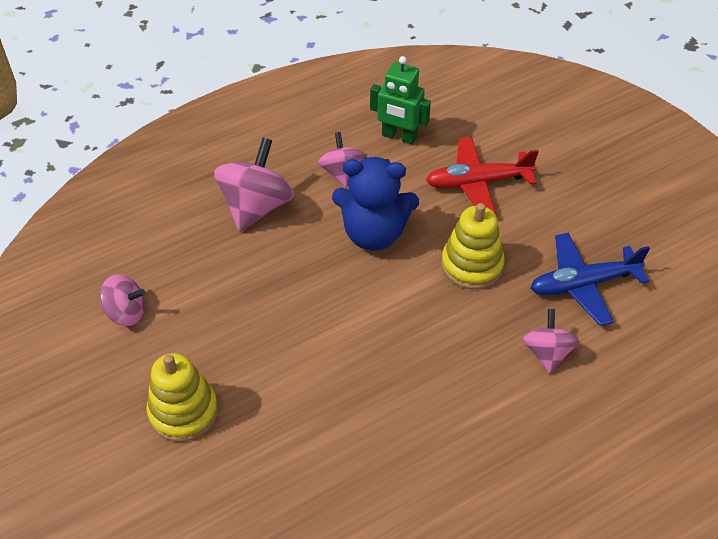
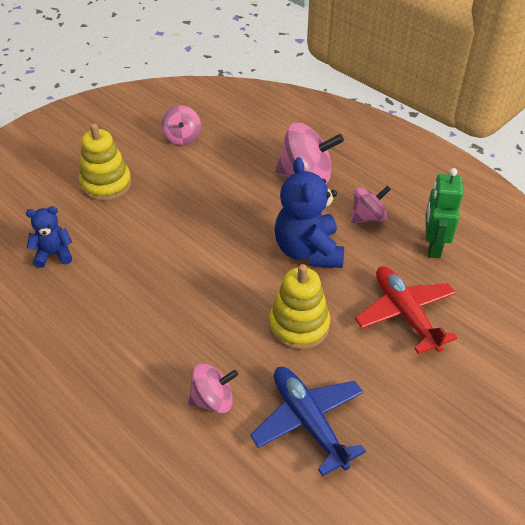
camera: 75 degrees right, 5 degrees down
none -> blue teddy bear [26,206,72,268]

